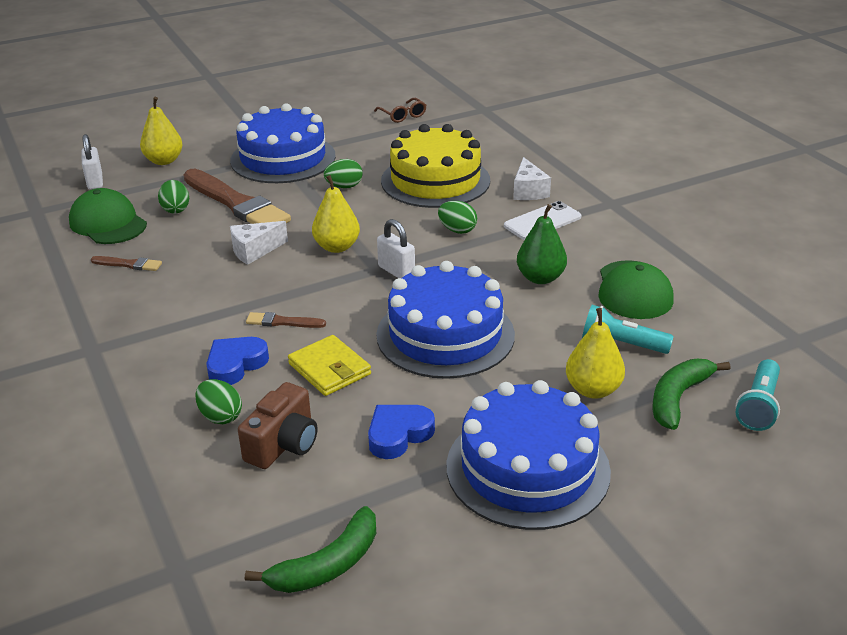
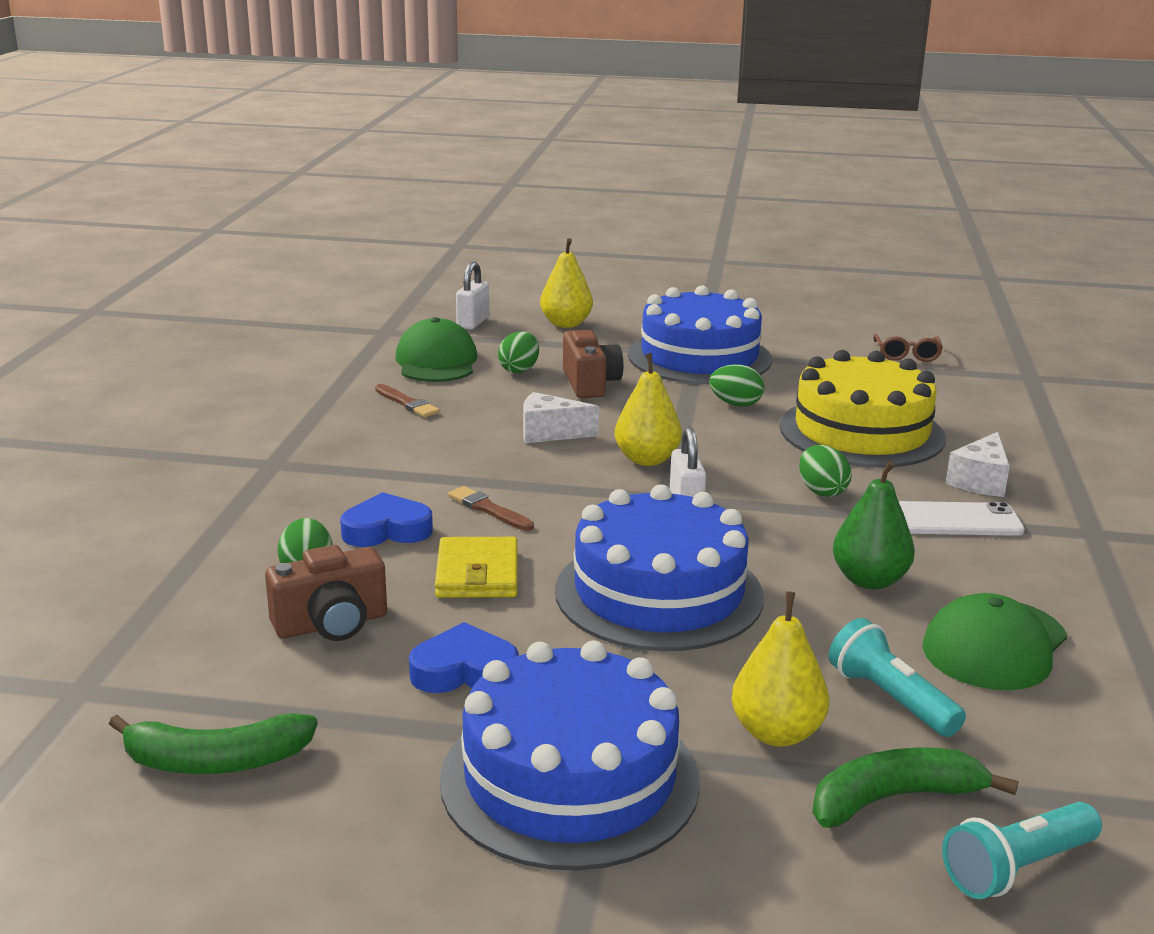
camera: 35 degrees right, 10 degrees down
brown brush [184,169,291,224] -> brown camera [563,330,623,398]

